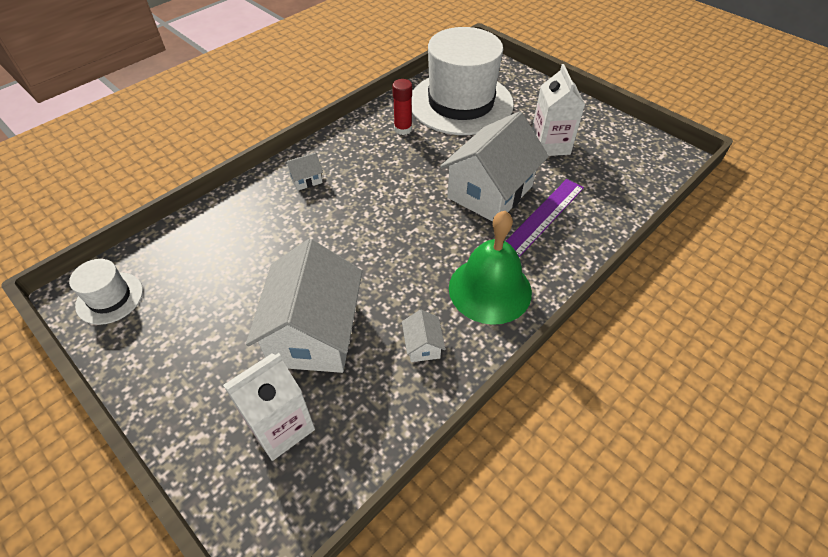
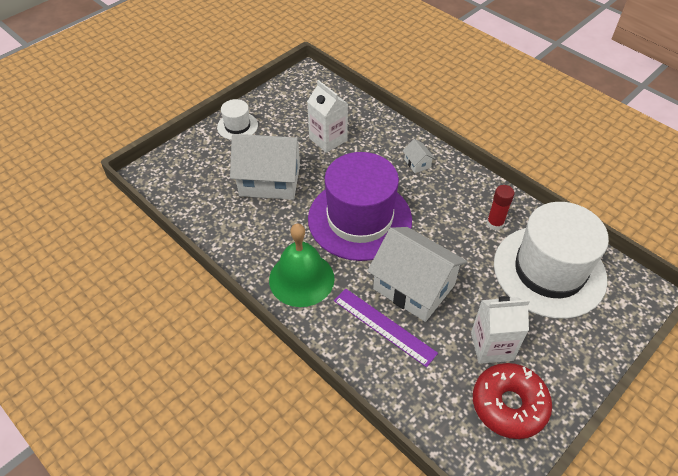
camera: 90 degrees right, 0 degrees up
white hat [69,259,143,325] -> white hat moved to [217,99,258,140]
white carton [223,353,315,461] -> white carton moved to [307,80,348,153]
white house [402,310,445,362] -> none
none -> purple hat [308,152,412,261]
none -> red donut [473,363,552,439]

